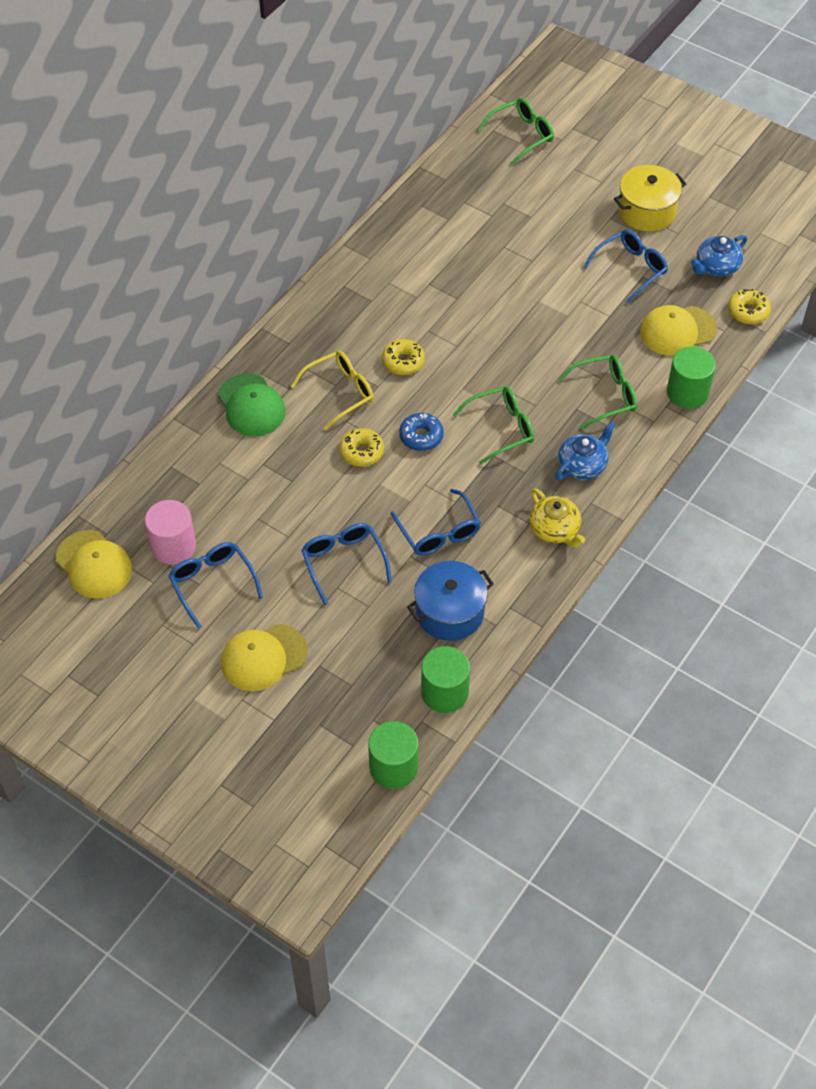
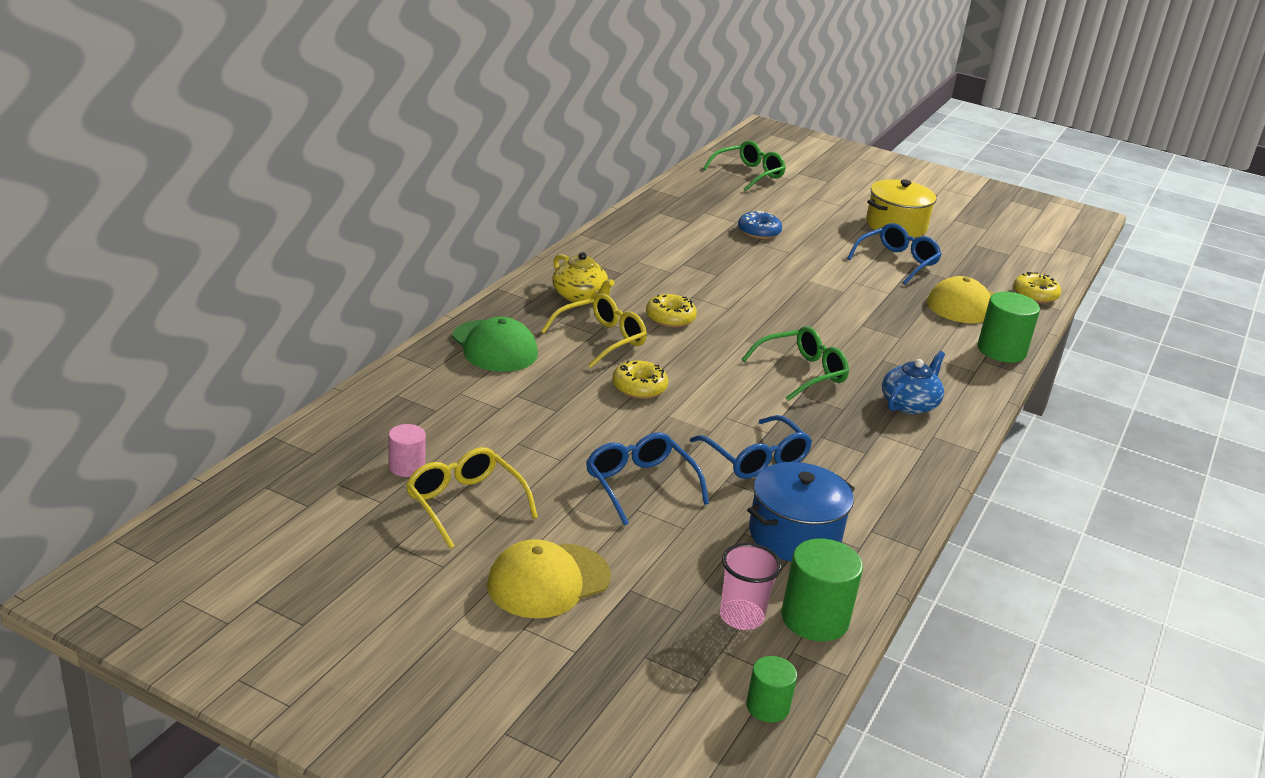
camera: 10 degrees left, 25 degrees down
yellow cap [56,530,132,599] -> none
pink cylinder [145,500,196,564] -> pink cylinder [388,424,426,477], size x0.59
blue glasses [168,542,263,629] -> yellow glasses [406,447,538,549]
green cylinder [368,721,419,789] -> green cylinder [746,656,797,723], size x0.59
blue donut [399,413,444,451] -> blue donut moved to [738,211,782,239]
yellow teapot [530,488,585,548] -> yellow teapot moved to [552,252,614,302]
green glasses [558,355,637,429] -> none
blue teapot [691,235,747,277] -> none
none -> pink cup [720,543,782,630]

